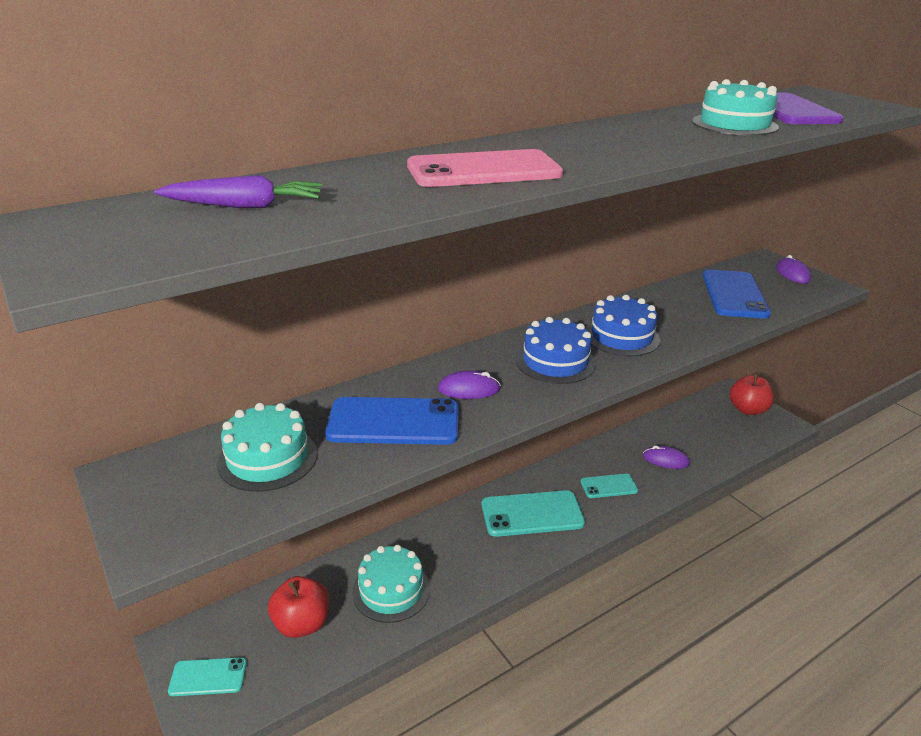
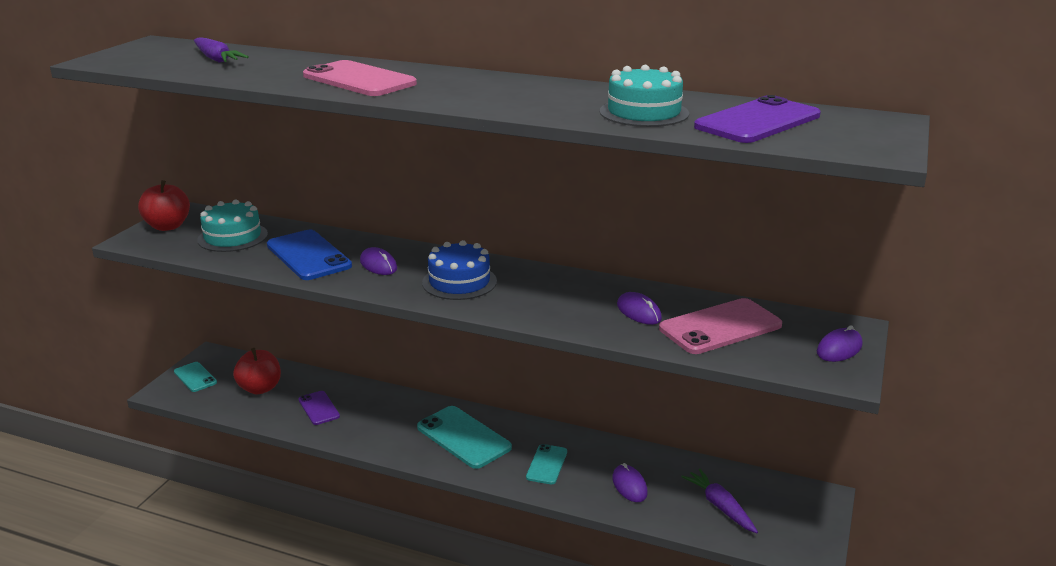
camera: 55 degrees right, 5 degrees down
turquoise cake [352,545,430,623] -> purple phone [299,391,340,425]
turquoise phone [580,474,638,498] -> turquoise phone turned 60 degrees clockwise [526,444,567,484]
blue cake [585,295,660,356] -> none
blue phone [702,270,771,319] -> pink phone [659,298,782,354]
red apple [730,374,774,415] -> red apple moved to [138,180,190,231]
none -> purple mouse [617,292,662,325]
none -> purple carrot [681,469,758,533]

